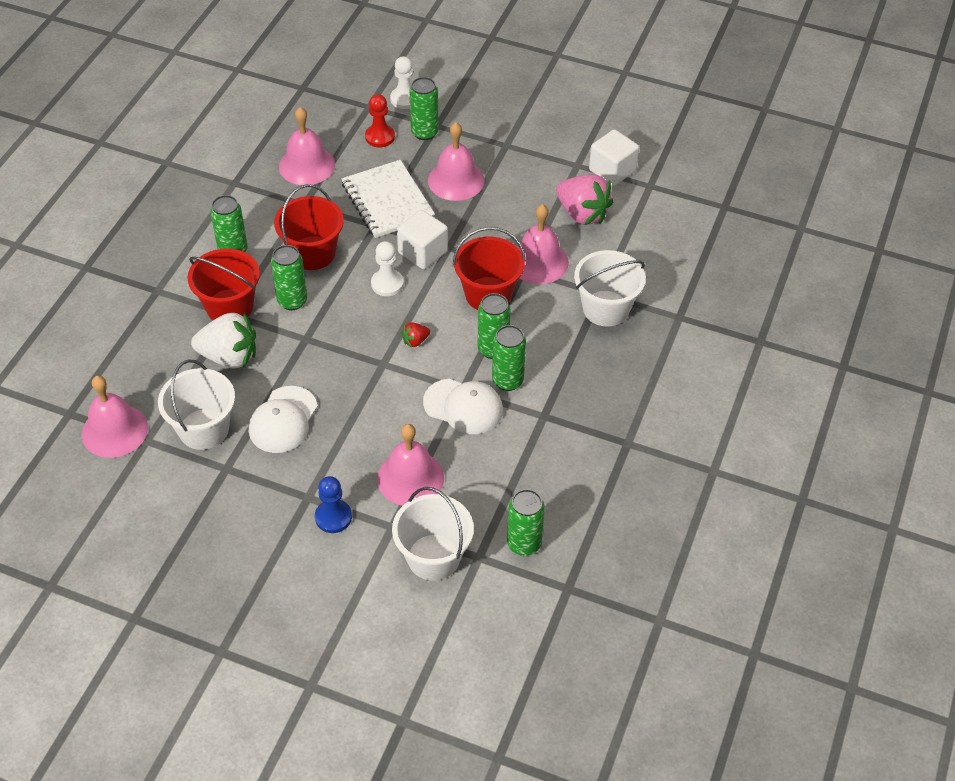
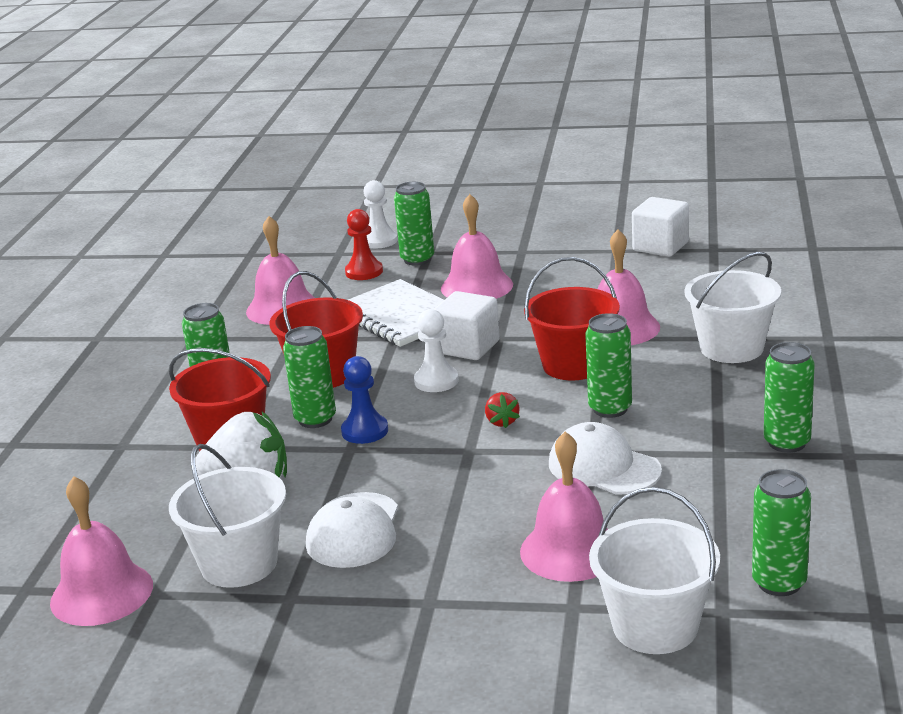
camera: 10 degrees left, 25 degrees down
blue pawn [315,476,352,533] -> blue pawn moved to [341,356,388,444]
red strawberry [401,322,430,348] -> red strawberry turned 60 degrees counterclockwise [485,392,520,428]
white cap [423,379,503,434] -> white cap turned 150 degrees counterclockwise [549,422,662,495]
green can [492,325,526,391] -> green can moved to [764,342,815,453]
pink strawberry [556,174,613,225] -> none

